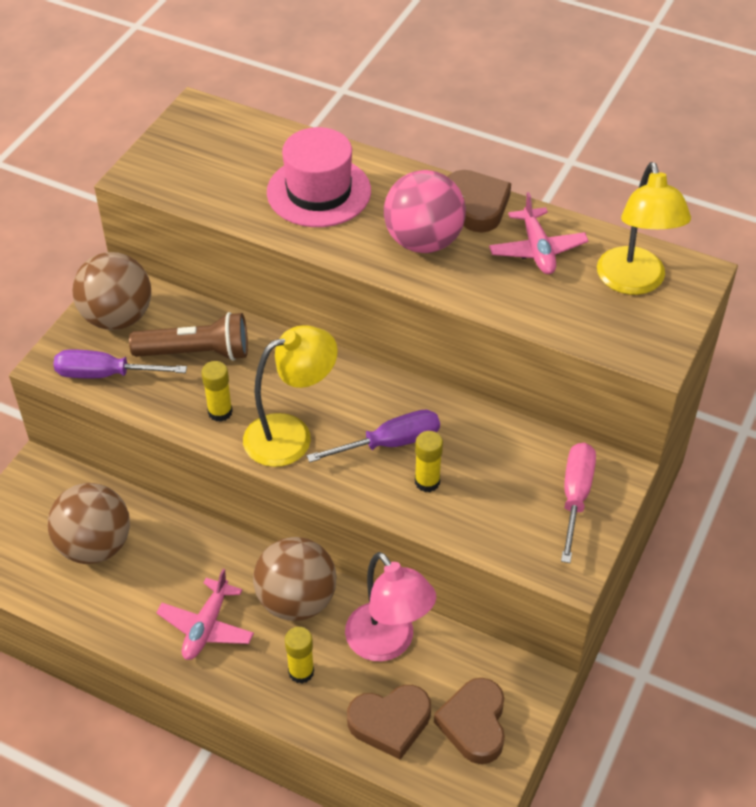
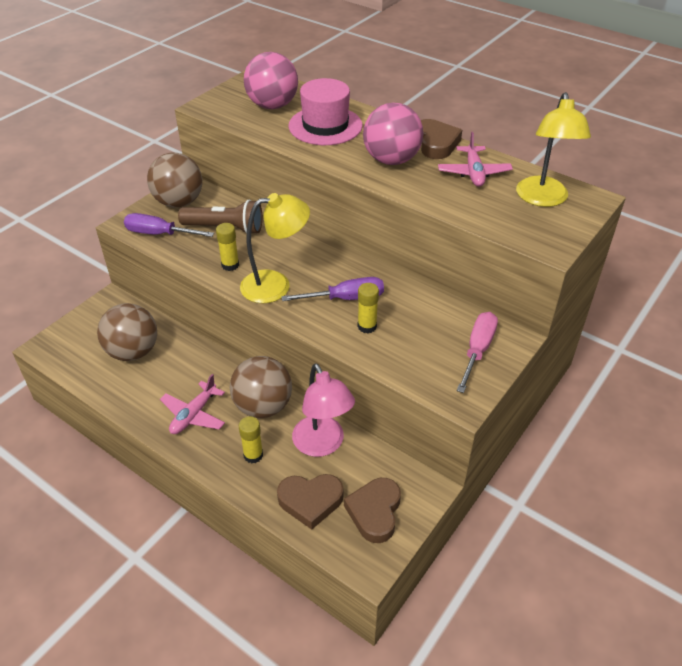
camera: 10 degrees right, 5 degrees down
none -> pink ball [244,52,298,109]

